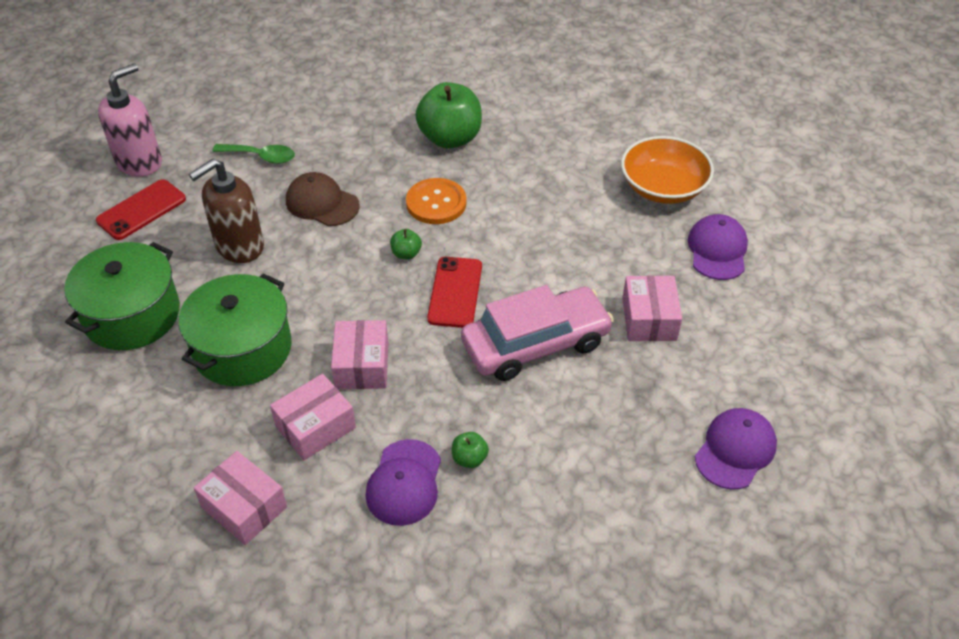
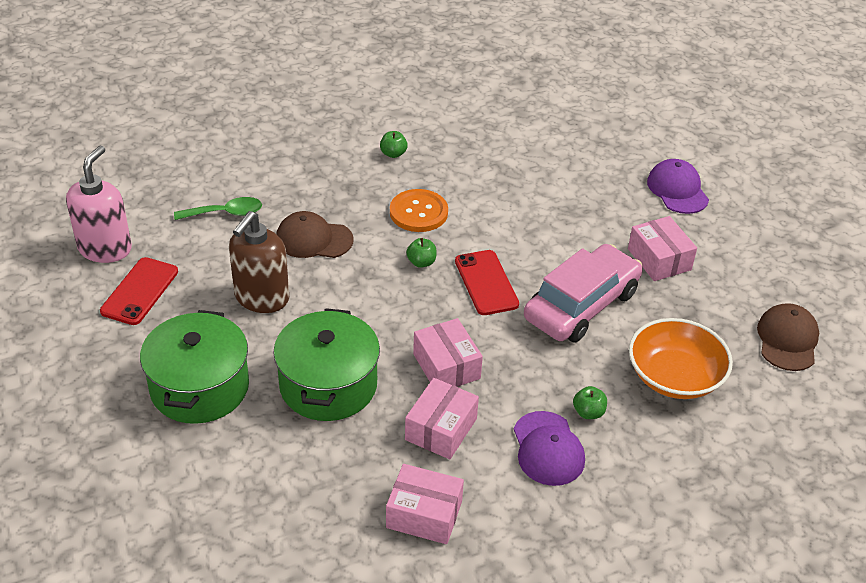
camera: 25 degrees left, 5 degrees down
green apple [415,82,482,149] -> green apple [380,131,408,158], size x0.43
orange bowl [621,136,714,204] -> orange bowl moved to [629,318,733,399]
purple cap [695,408,777,490] -> brown cap [757,303,819,371]

